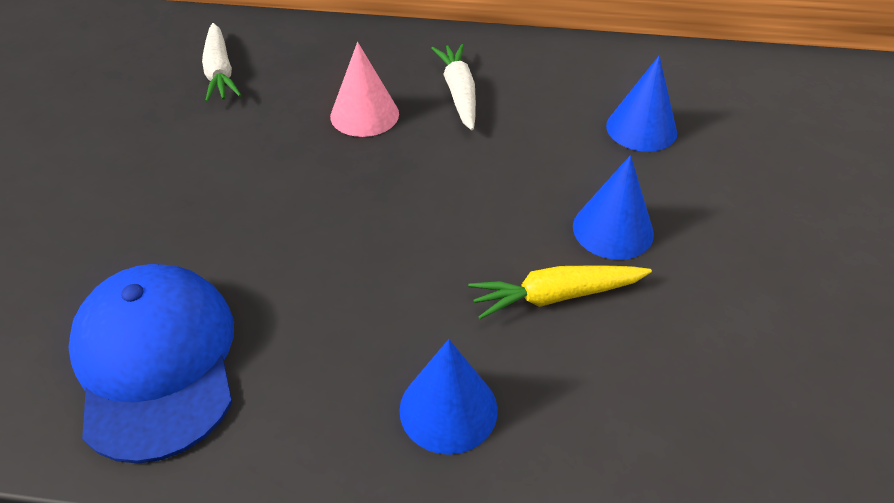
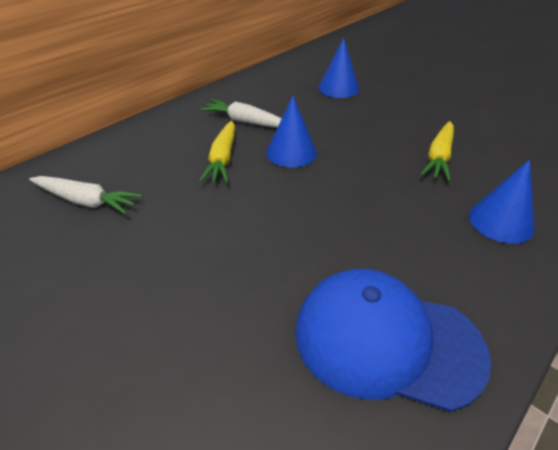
camera: 55 degrees left, 5 degrees down
pink cone [330,42,399,137] -> yellow carrot [199,121,235,183]
blue cone [573,155,654,260] -> blue cone moved to [266,96,317,167]

